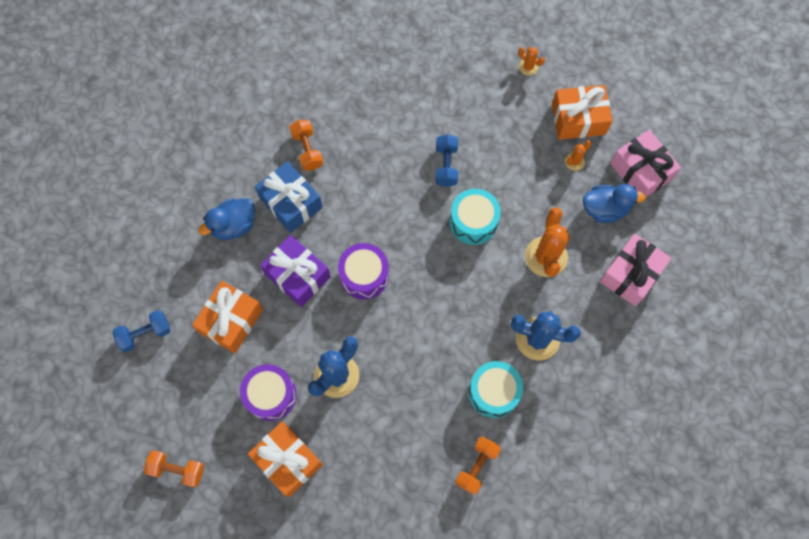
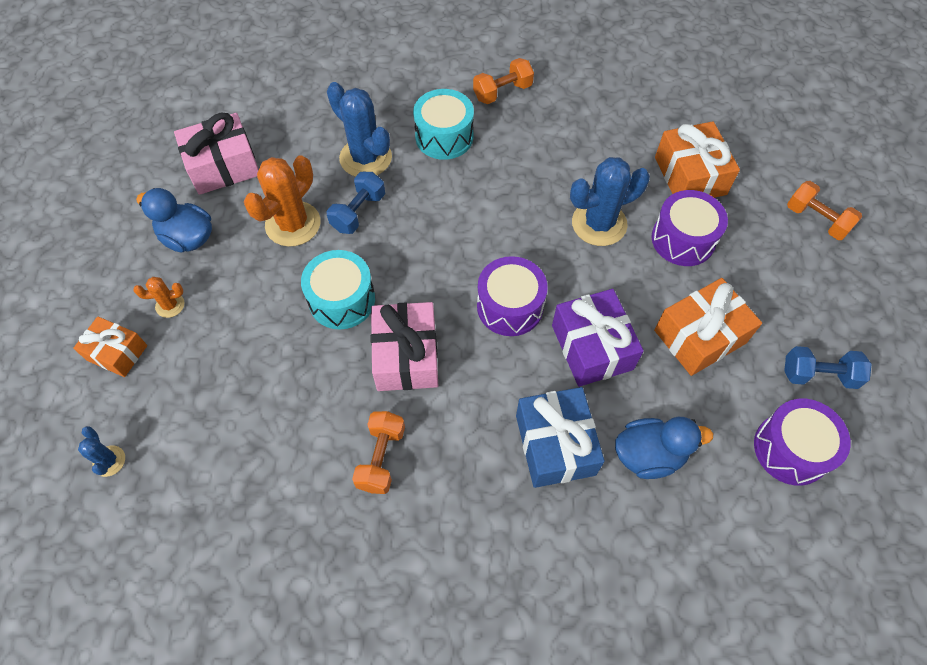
camera: 150 degrees left, 10 degrees down
orange dumbbell [289,120,323,171] -> orange dumbbell moved to [352,411,405,494]
blue dumbbell [436,134,458,187] -> blue dumbbell moved to [327,172,385,234]
orange cactus [518,47,545,76] -> blue cactus [78,426,125,477]
orange gift [552,85,613,140] -> orange gift [73,316,147,377], size x0.64
pink gift [610,130,681,197] -> pink gift moved to [371,302,438,391]
none -> purple drum [754,398,851,486]

